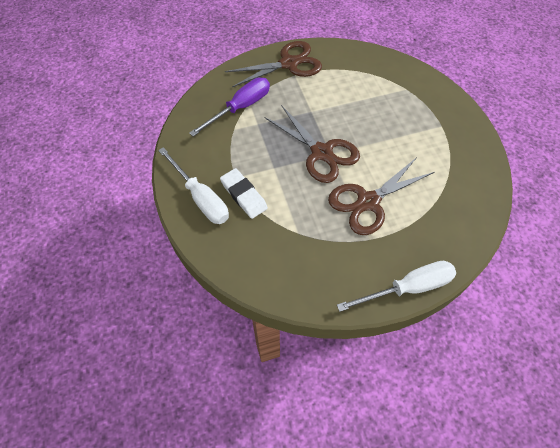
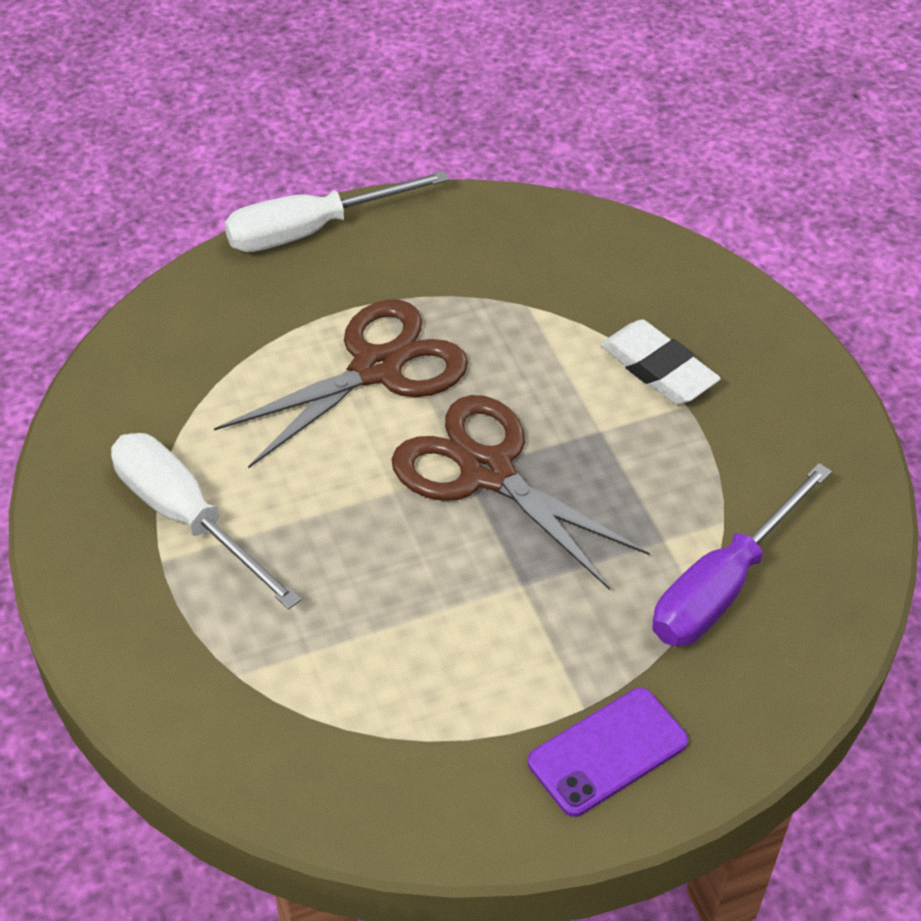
camera: 175 degrees right, 10 degrees down
white screwdriver [158,147,229,224] -> white screwdriver moved to [111,433,301,609]
brown scissors [225,41,322,87] -> purple phone [528,688,688,817]

